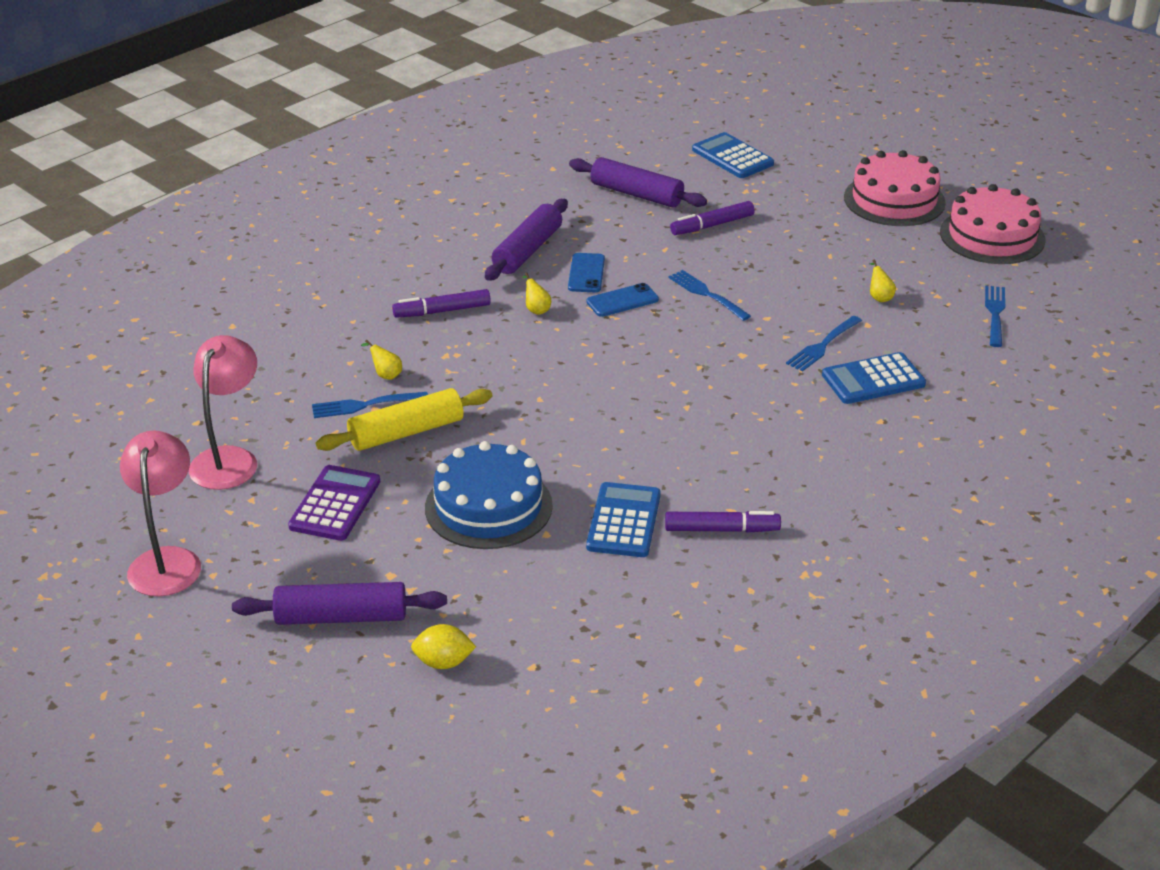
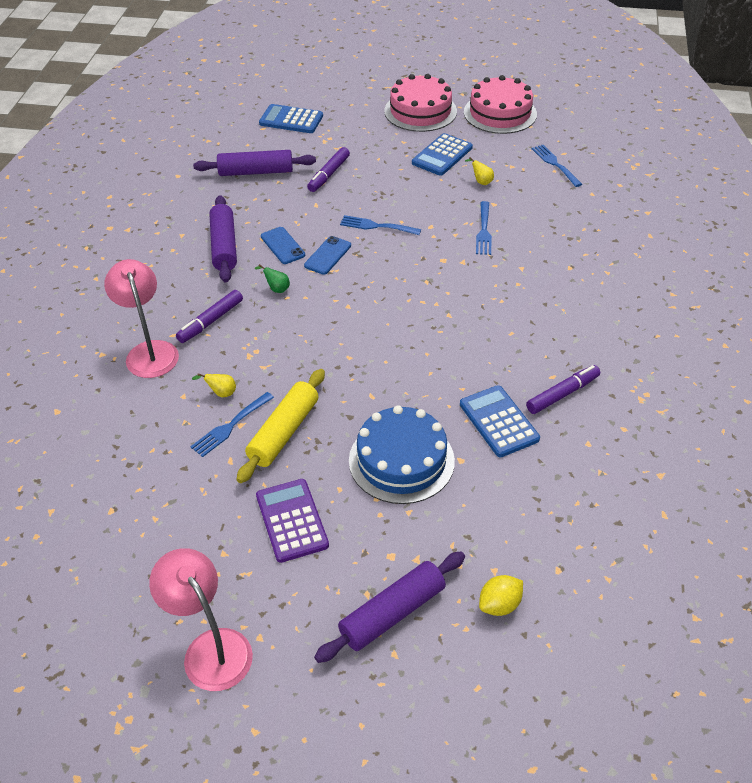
camera: 35 degrees left, 10 degrees up
pink lamp [189,335,257,490] -> pink lamp moved to [104,259,179,378]
yellow pear [523,272,551,315] -> green pear [255,264,290,293]
blue calculator [822,352,926,404] -> blue calculator moved to [412,133,473,176]

